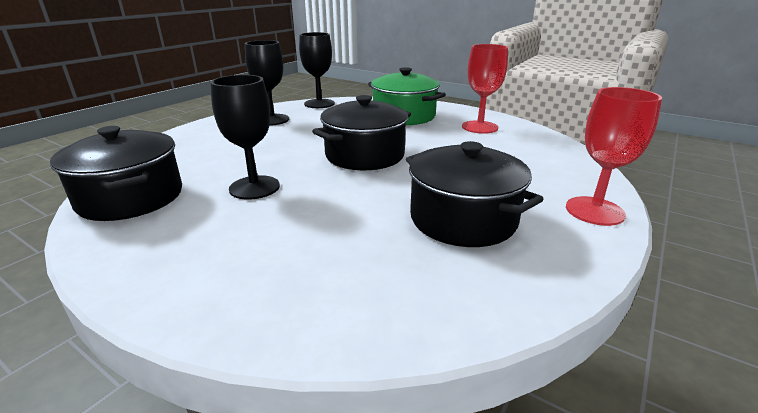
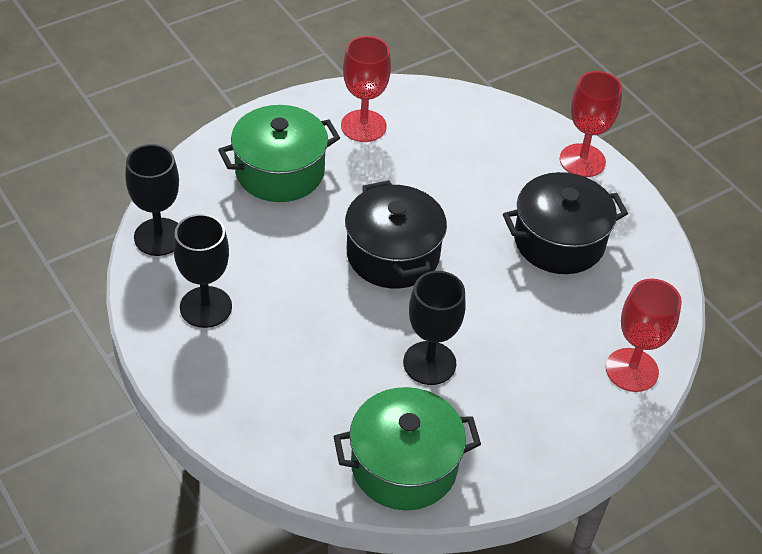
camera: 70 degrees left, 20 degrees up
black pot [50,126,182,221] -> green pot [333,387,481,510]
none -> red goblet [606,279,682,392]

